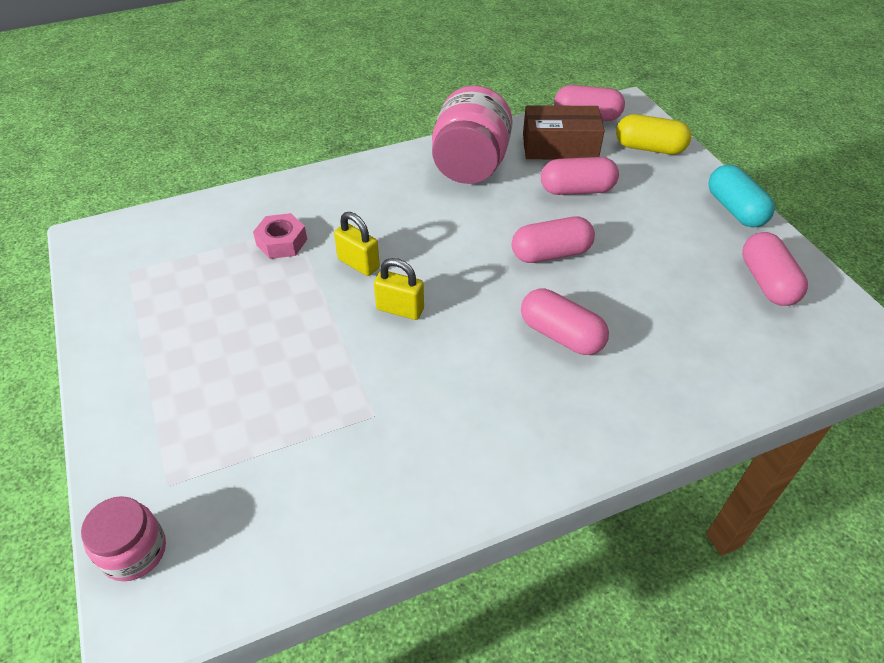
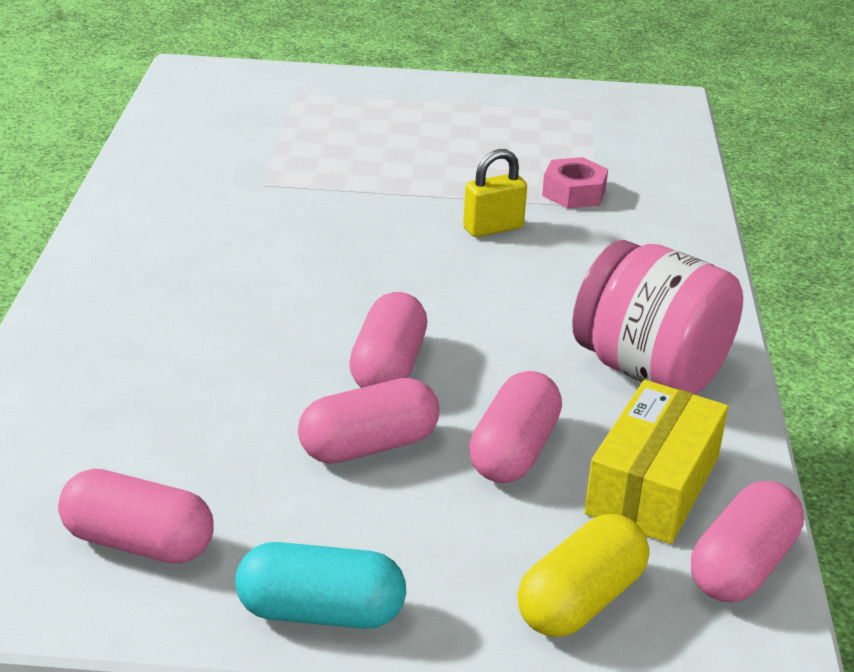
camera: 115 degrees right, 15 degrees down
pink jar [81,496,166,581] -> none
yellow padlock [374,258,424,320] -> none
pink capsule [521,288,609,355] -> pink capsule moved to [298,378,439,464]
brown box [523,105,605,159] -> yellow box [584,380,728,544]

